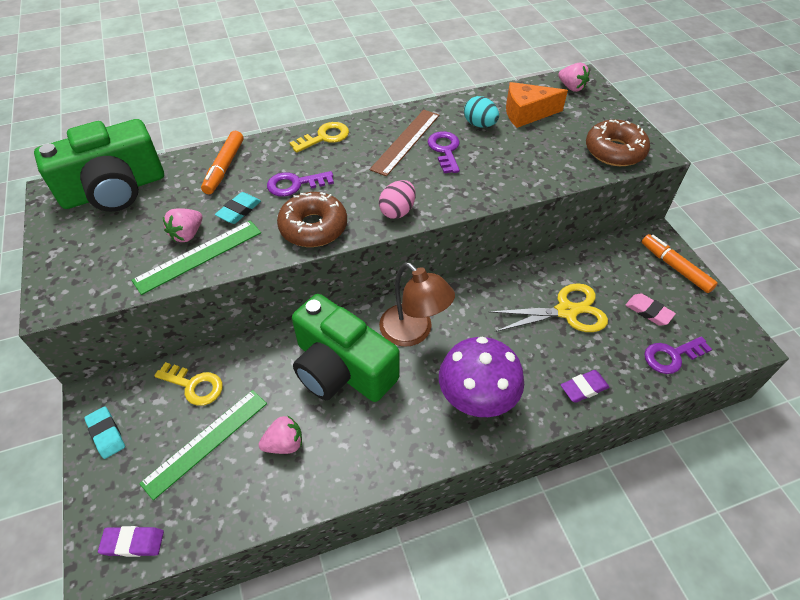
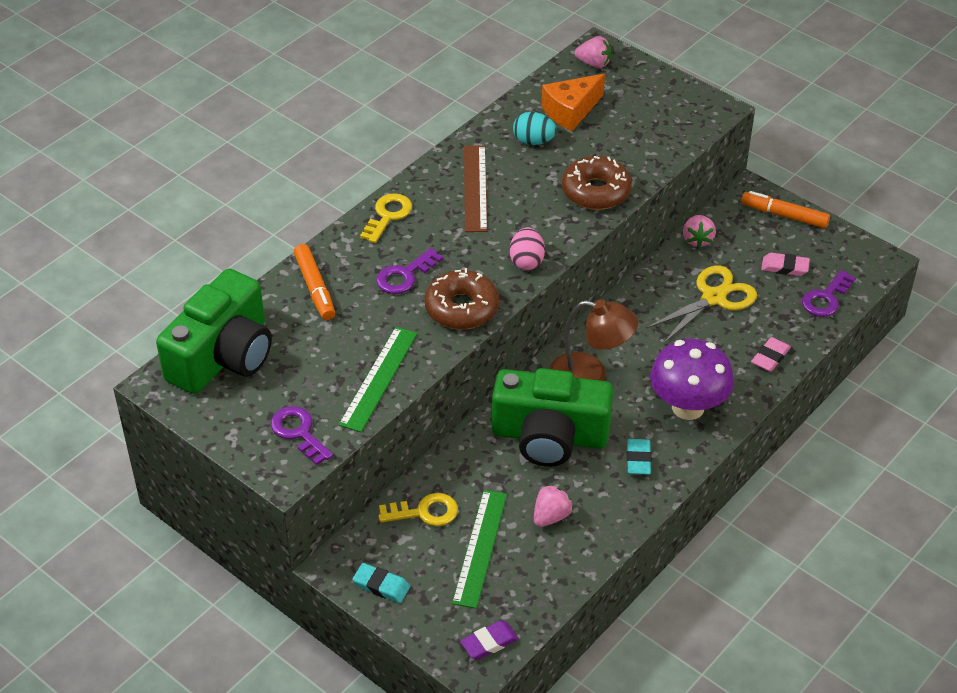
camera: 30 degrees left, 5 degrees down
pink strawberry [163,208,202,242] -> pink strawberry moved to [683,215,716,248]
turquoise eraser [215,192,261,224] -> turquoise eraser moved to [627,439,651,475]
purple key [427,131,460,173] -> purple key moved to [271,406,333,465]
purple eraser [561,370,609,403] -> pink eraser [751,337,791,372]
brown donut [586,120,650,166] -> brown donut moved to [562,156,632,210]

